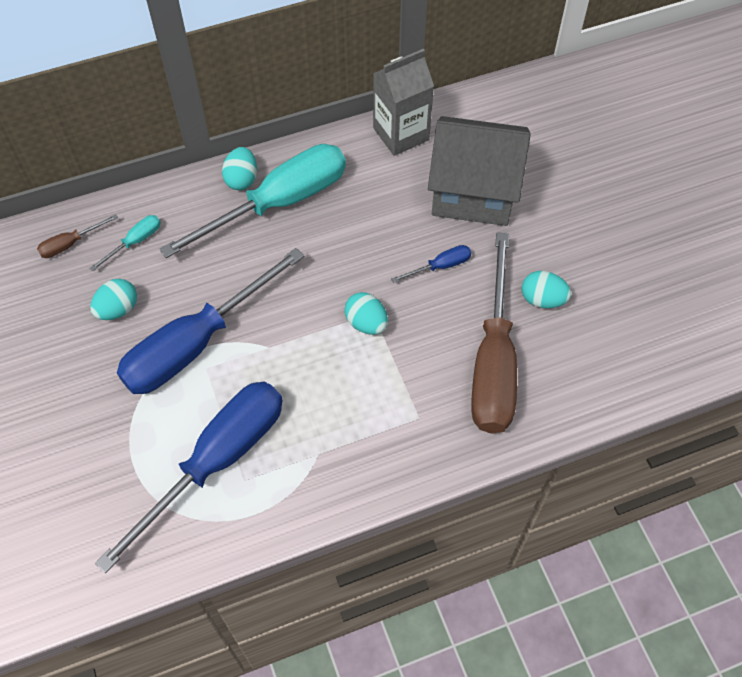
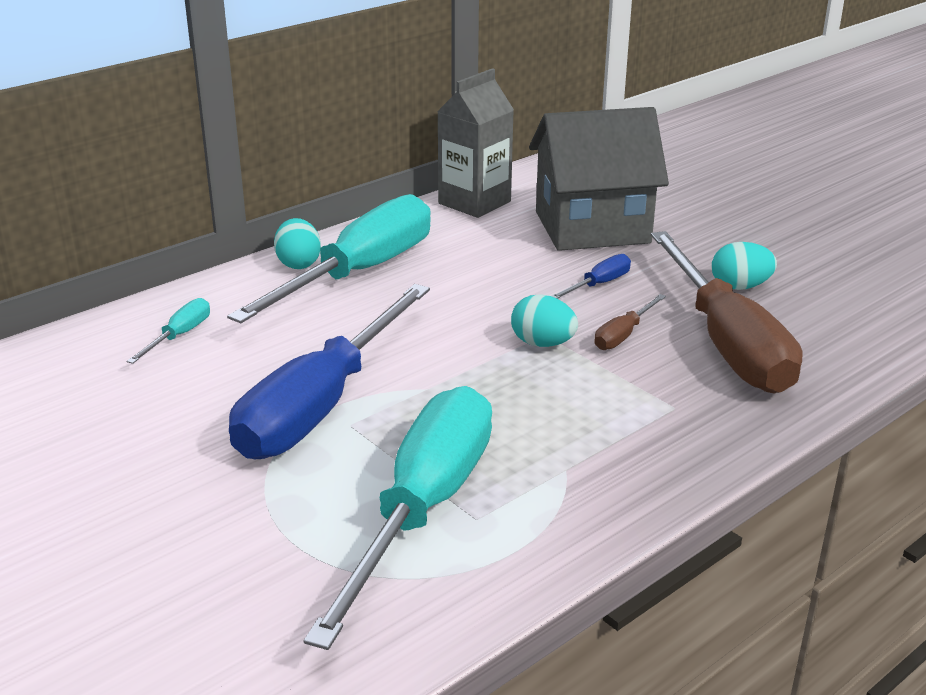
camera: 20 degrees left, 30 degrees down
brown screwdriver [37,214,118,258] -> brown screwdriver moved to [594,294,666,350]
turquoise egg [90,279,137,320] -> none
blue screwdriver [95,381,283,573] -> turquoise screwdriver [304,386,492,650]

